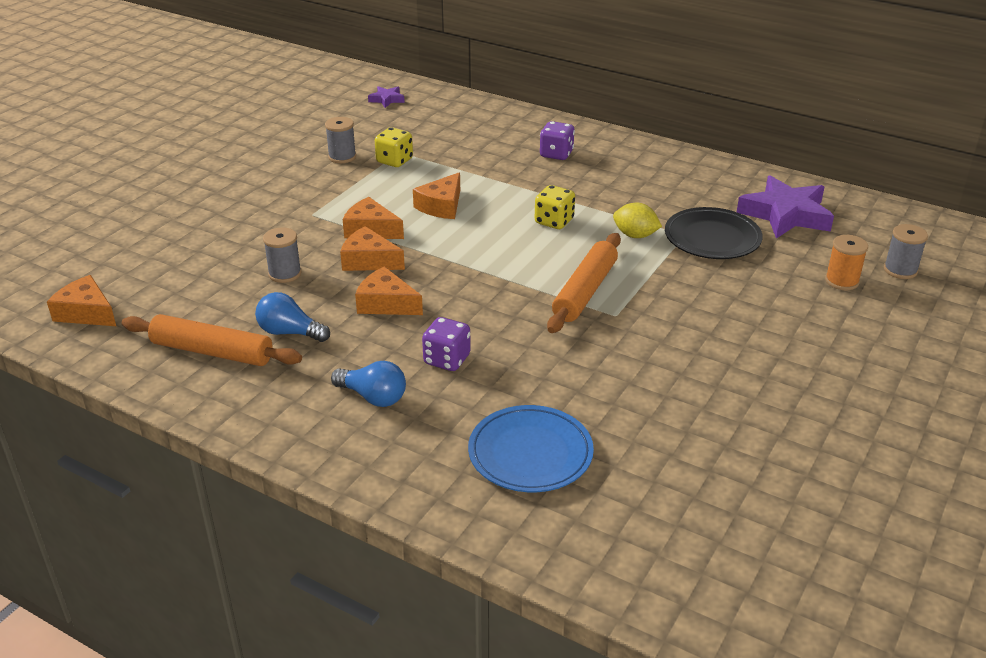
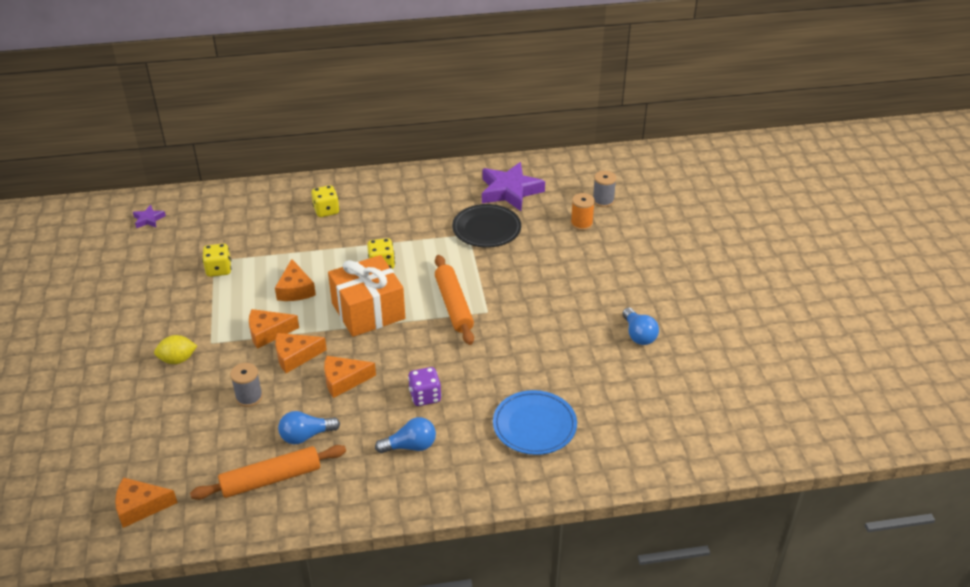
camera: 40 degrees left, 5 degrees up
grey spool [325,117,356,163] -> none
purple dice [540,121,575,160] -> yellow dice [311,185,340,217]
yellow lemon [613,203,662,238] -> yellow lemon moved to [154,335,197,364]
none -> orange gift [328,255,405,337]
none -> blue light bulb [622,308,659,345]

